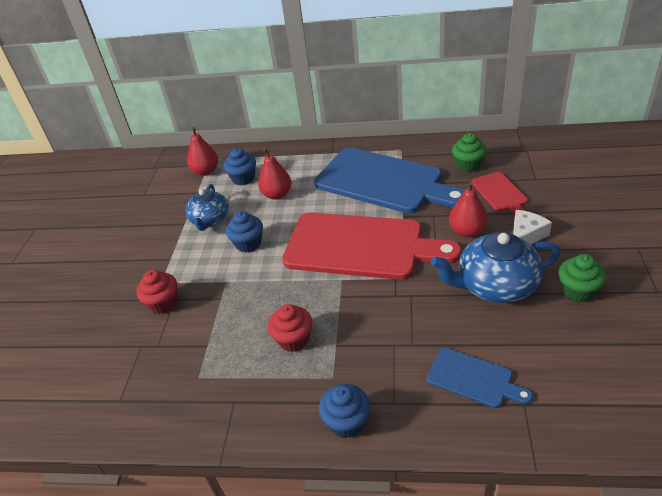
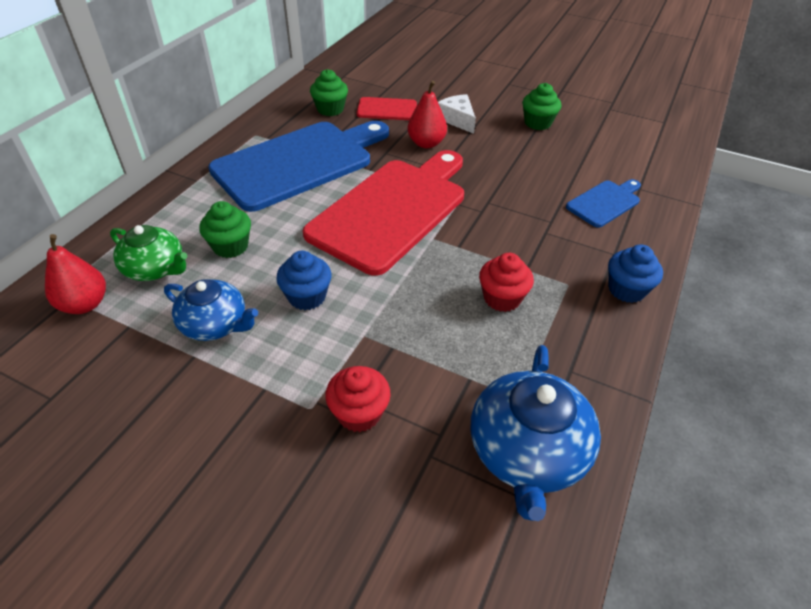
camera: 75 degrees left, 5 degrees up
blue cupcake [224,148,256,185] -> green teapot [110,225,187,281]
red pear [258,148,292,200] -> green cupcake [199,201,251,258]
blue teapot [431,232,561,303] -> blue teapot moved to [471,345,601,521]

